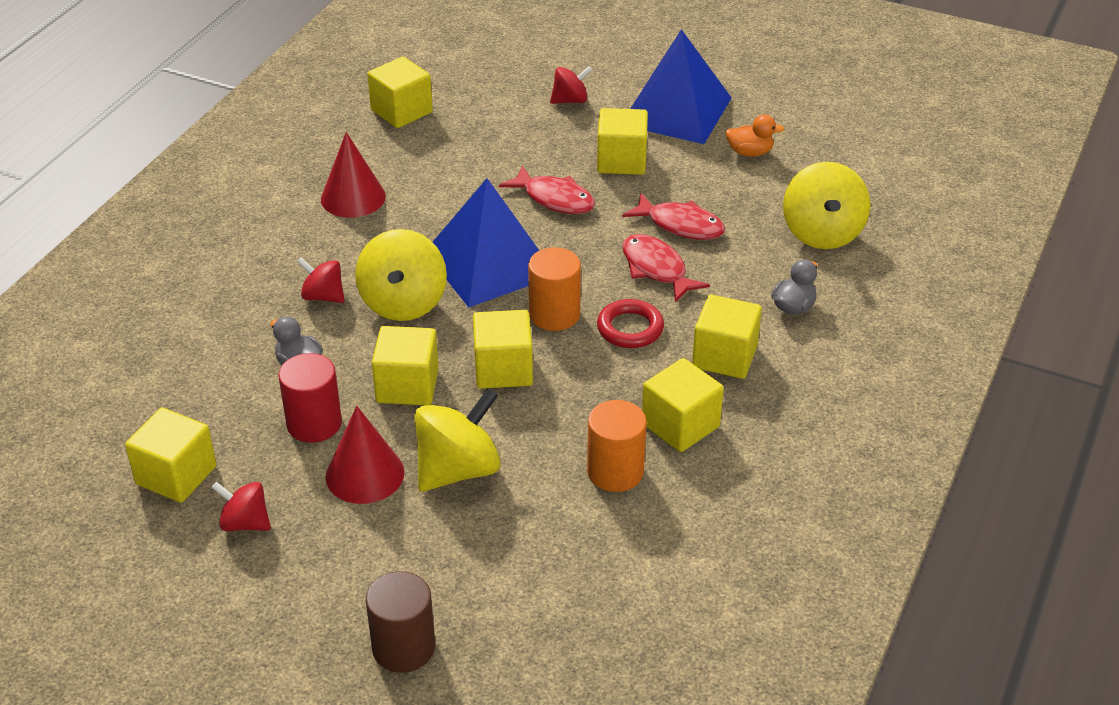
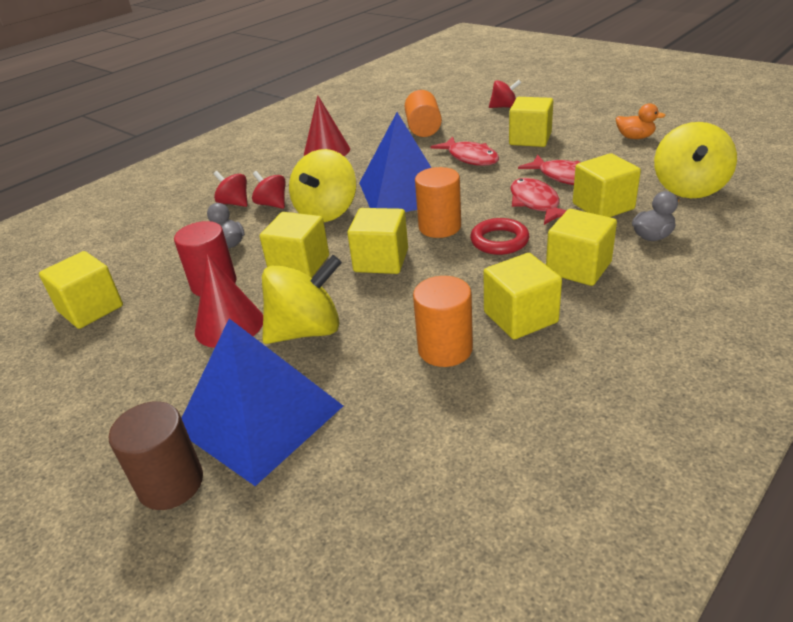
camera: 20 degrees right, 5 degrees down
red spinning top [211,482,271,531] -> red spinning top moved to [214,171,247,207]
yellow cube [367,57,433,128] -> yellow cube moved to [573,153,641,217]
blue pyramid [630,29,732,144] -> blue pyramid moved to [182,318,343,486]
none -> orange cylinder [405,90,442,137]

